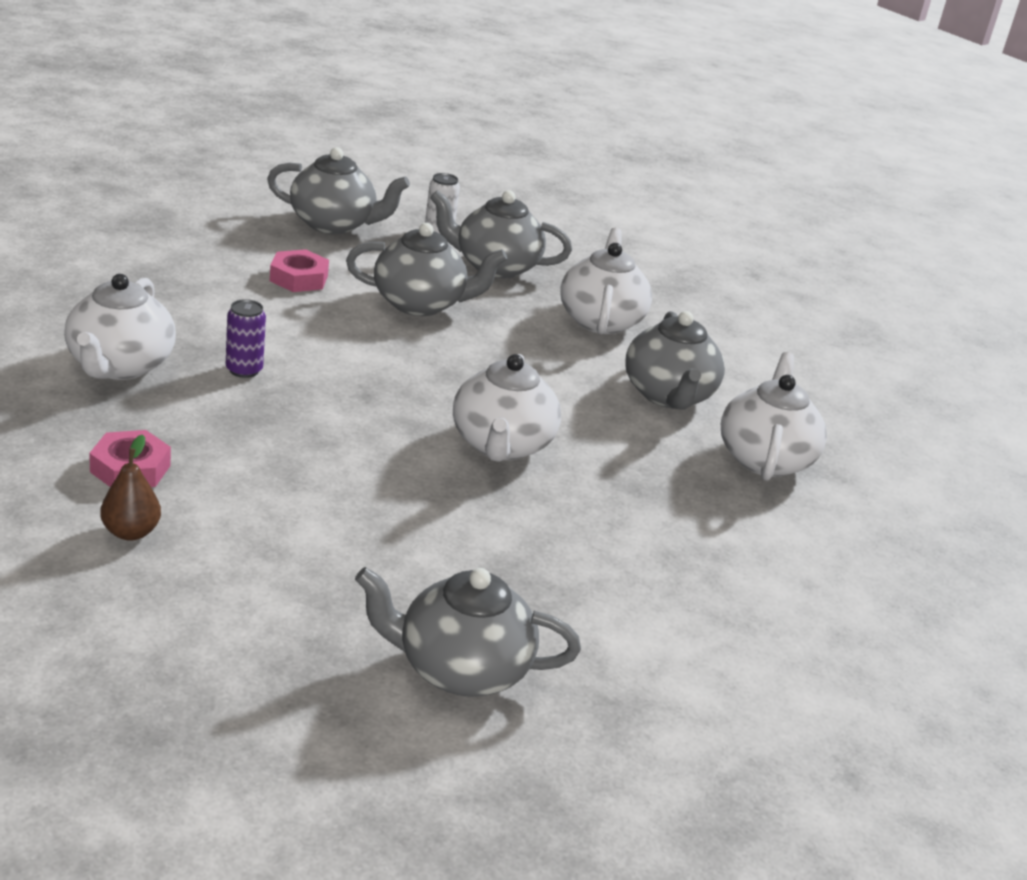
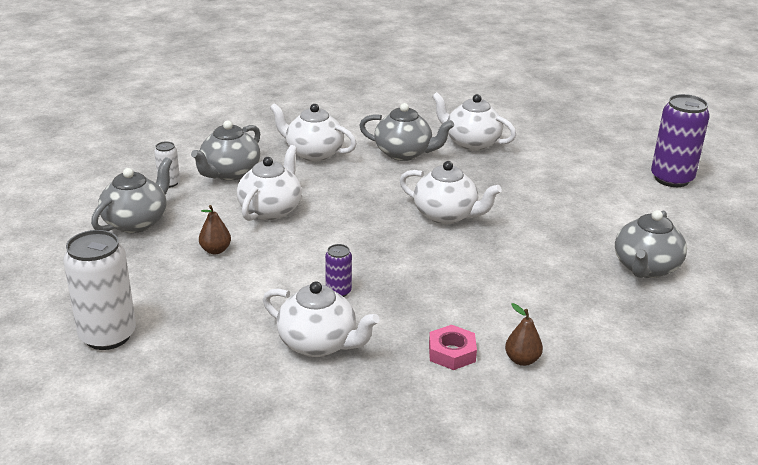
camera: 65 degrees left, 0 degrees up
pink nut [270,249,329,292] -> brown pear [199,205,231,254]
grey teapot [346,223,507,316] -> white teapot [237,145,302,221]
none -> white can [63,230,136,350]
none -> purple can [651,94,710,187]

